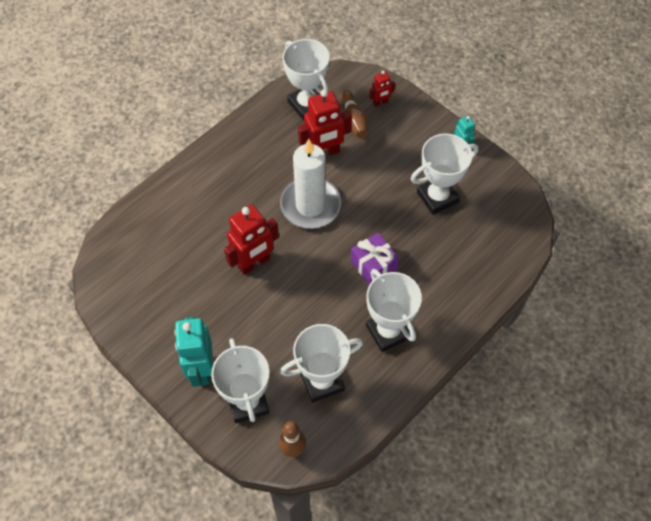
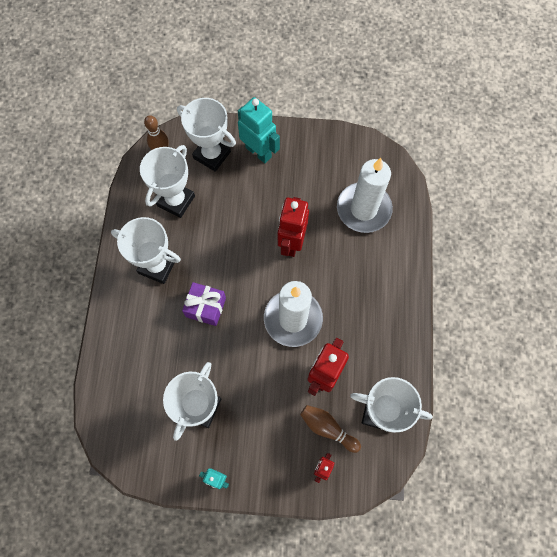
camera: 140 degrees right, 10 degrees up
none -> white candle [337,158,393,233]

